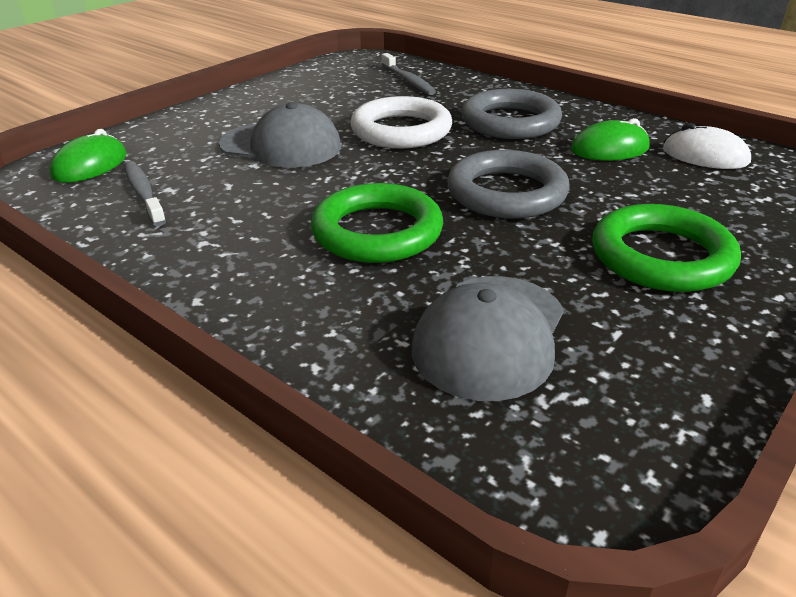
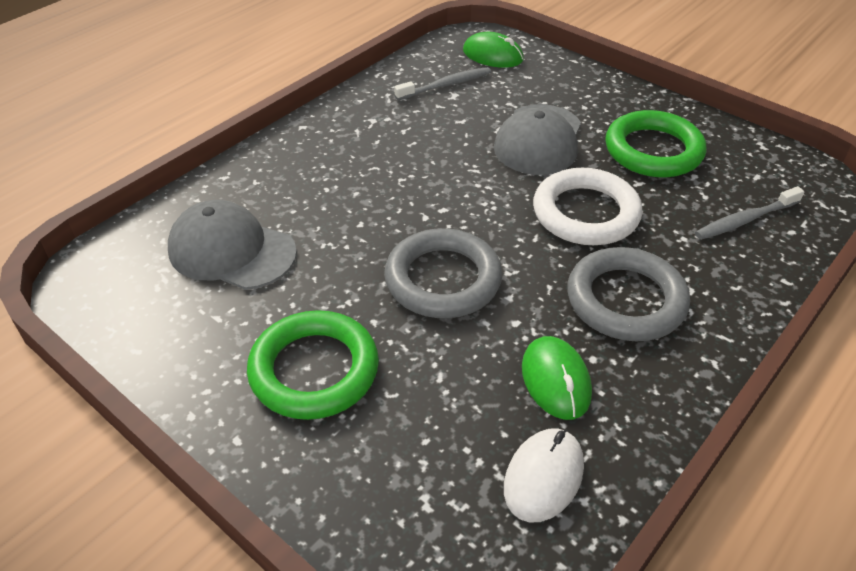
camera: 90 degrees right, 10 degrees up
green ring [311,183,443,263] -> green ring moved to [605,110,707,177]

